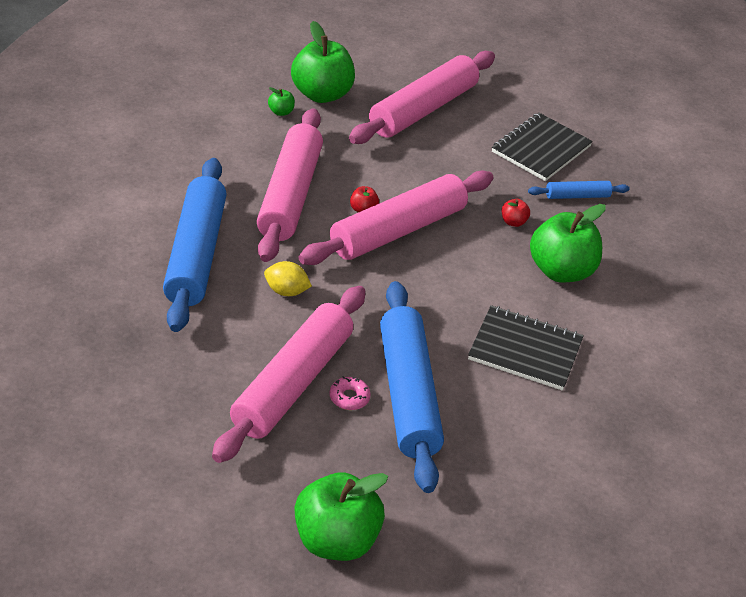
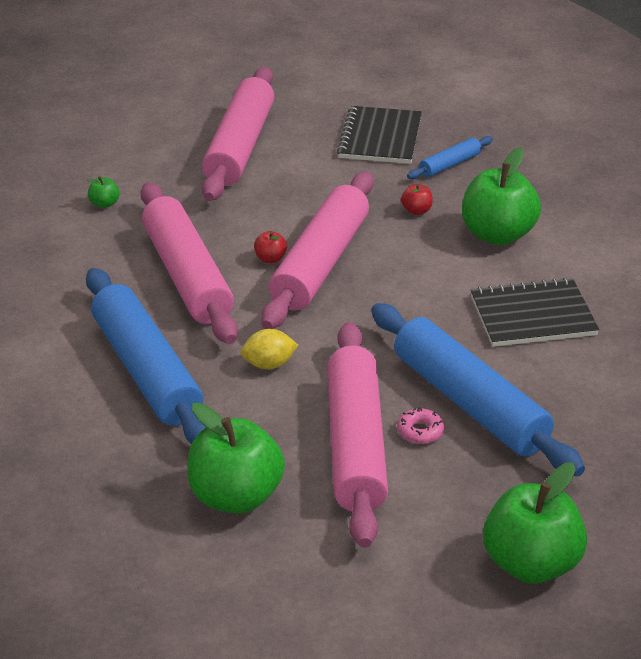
camera: 25 degrees left, 5 degrees down
green apple [291,21,355,103] -> green apple moved to [187,403,285,514]

